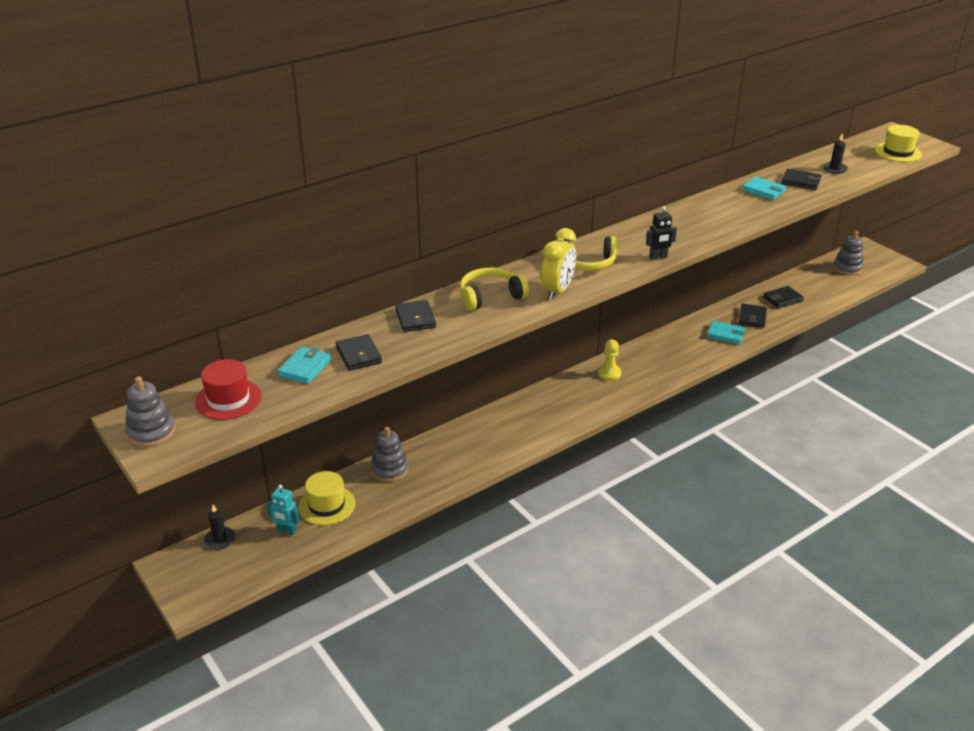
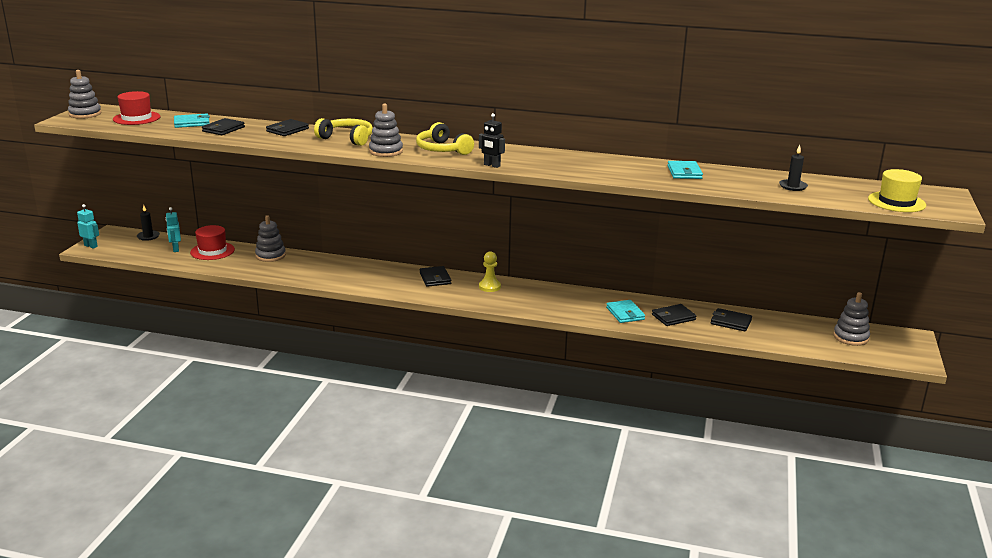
camera: 50 degrees right, 10 degrees down
yellow hat [298,471,355,525] -> red hat [190,225,235,260]
yellow clock [541,228,576,300] -> grey stacking toy [369,103,403,157]
black wallet [781,169,821,190] -> black wallet moved to [420,266,451,287]
none -> turquoise robot [77,204,99,249]

